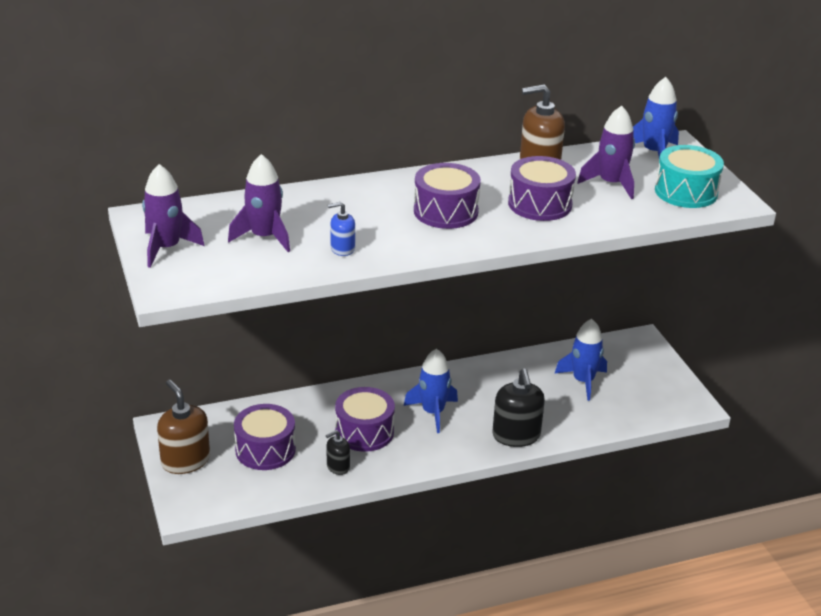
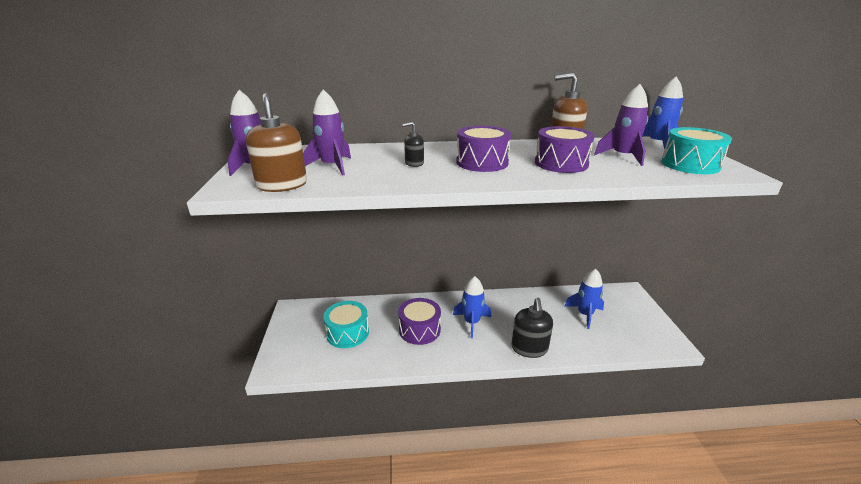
camera: 15 degrees right, 5 degrees down
brown soap dispenser [157,380,210,474] -> brown soap dispenser moved to [246,93,307,192]
purple drum [234,404,296,470] -> turquoise drum [323,301,369,348]
black soap dispenser [326,430,350,475] -> black soap dispenser moved to [402,122,424,167]
blue soap dispenser [328,202,355,256] -> none

